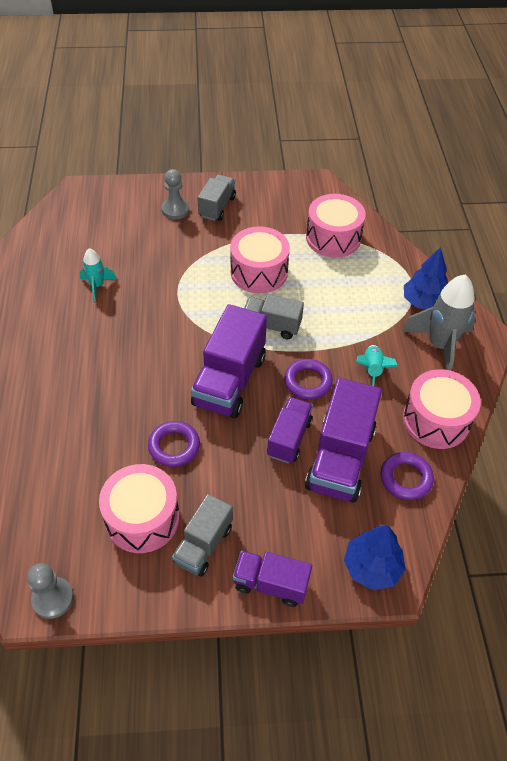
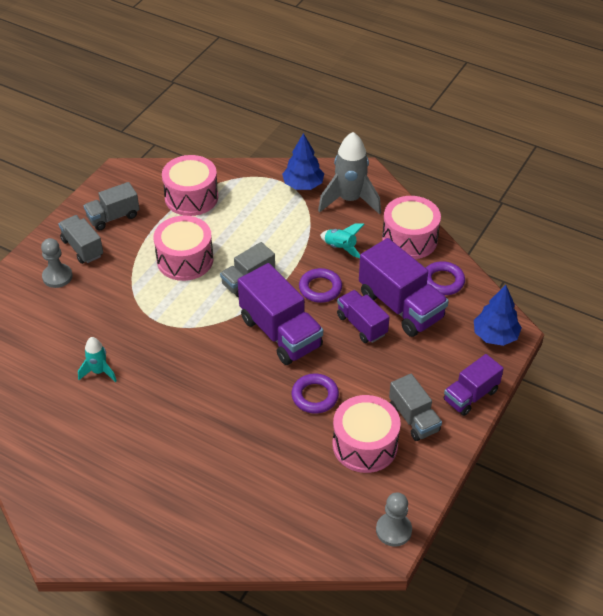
camera: 55 degrees left, 5 degrees down
none -> grey truck [84,182,139,230]

